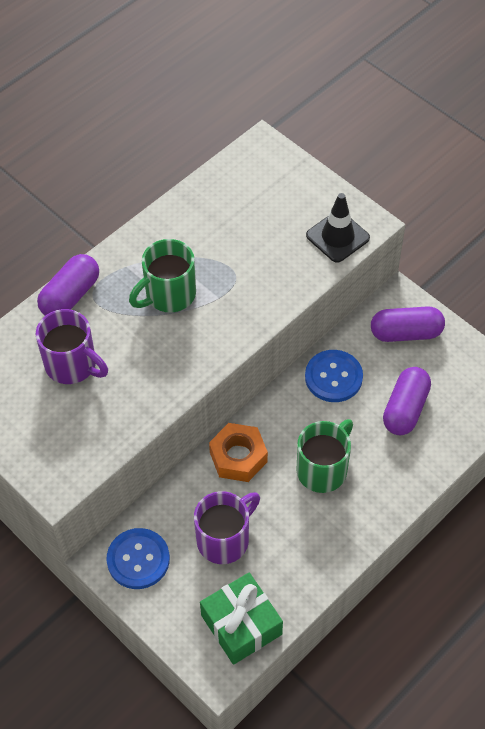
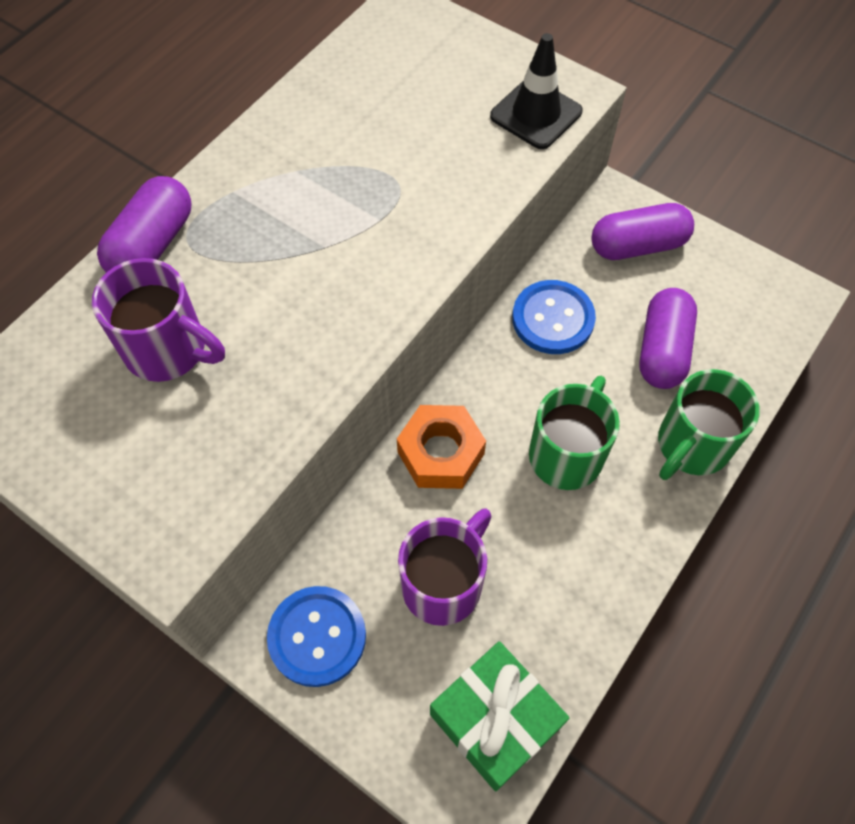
camera: 10 degrees left, 5 degrees up
green mug [129,239,196,313] -> green mug moved to [658,369,760,480]

